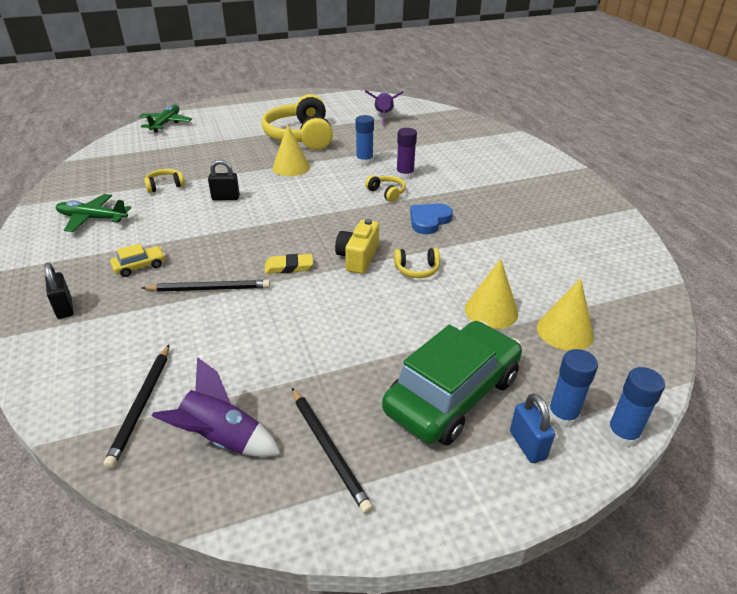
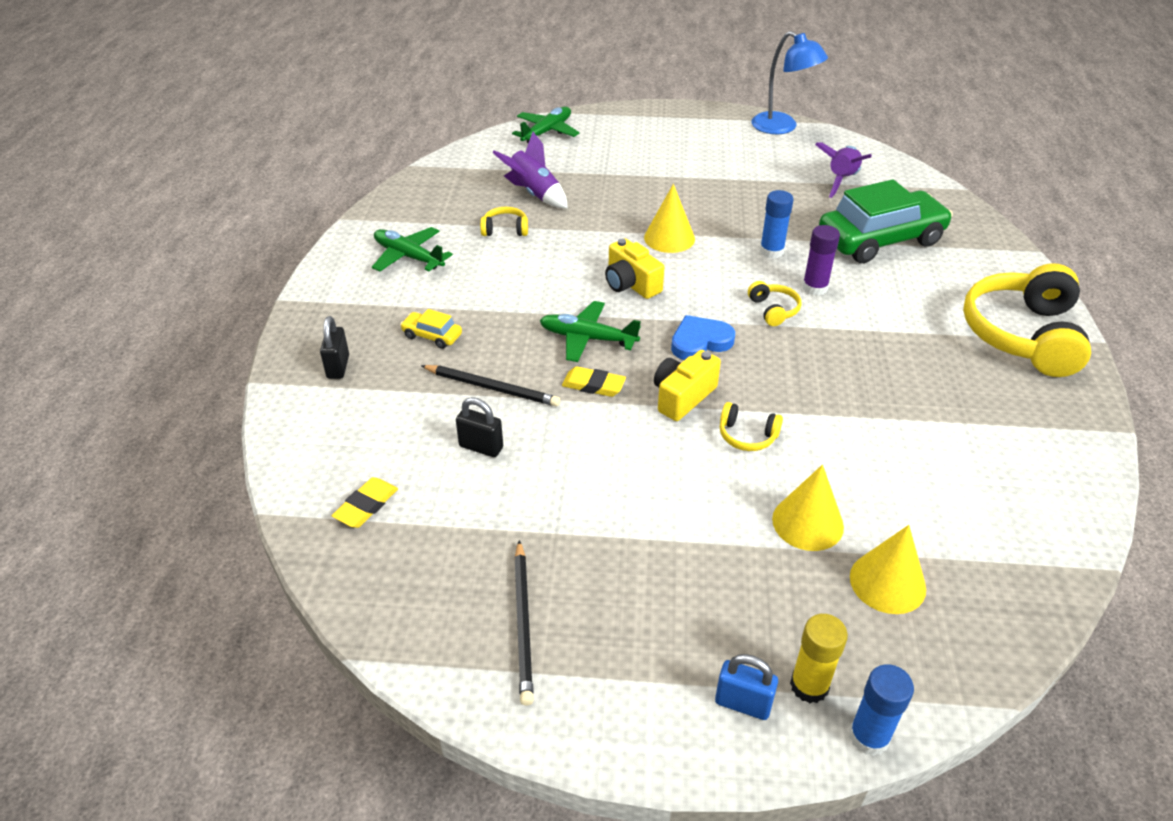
camera: 25 degrees right, 5 degrees up
black pencil [103,345,169,469] -> yellow eraser [332,477,398,528]
yellow car [110,243,166,277] -> yellow car turned 150 degrees counterclockwise [400,309,462,349]
purple rocket [151,357,281,457] -> purple rocket moved to [492,132,568,208]
black padlock [208,160,240,200] -> black padlock moved to [456,397,503,457]
yellow headphones [262,94,333,150] -> yellow headphones moved to [963,263,1091,377]
green car [382,321,522,445] -> green car moved to [819,179,953,263]
blue heart [410,203,453,234] -> blue heart moved to [671,315,735,360]
blue padlock [510,393,555,463] -> blue padlock turned 75 degrees counterclockwise [715,654,778,720]
blue glue stick [548,349,598,428] -> yellow glue stick [790,614,848,703]
none -> green plane [540,301,641,362]
none -> yellow camera [605,238,664,299]
none -> blue lamp [751,31,828,134]

